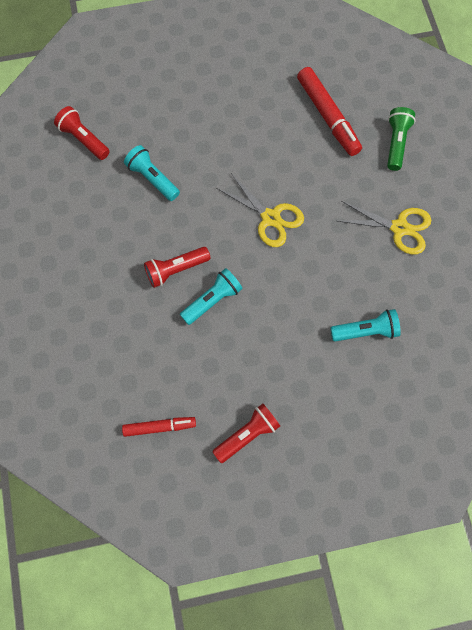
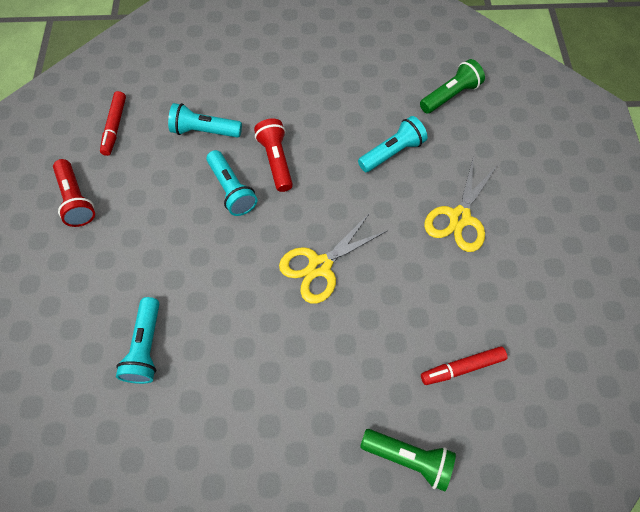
camera: 100 degrees right, 5 degrees down
red flashlight [54,106,110,160] -> green flashlight [420,59,485,114]
red marker [297,67,362,156] -> red marker [421,346,508,385], size x0.60
yellow scissors [338,201,431,254] -> yellow scissors moved to [424,156,497,252]
none -> turquoise flashlight [168,103,242,138]

